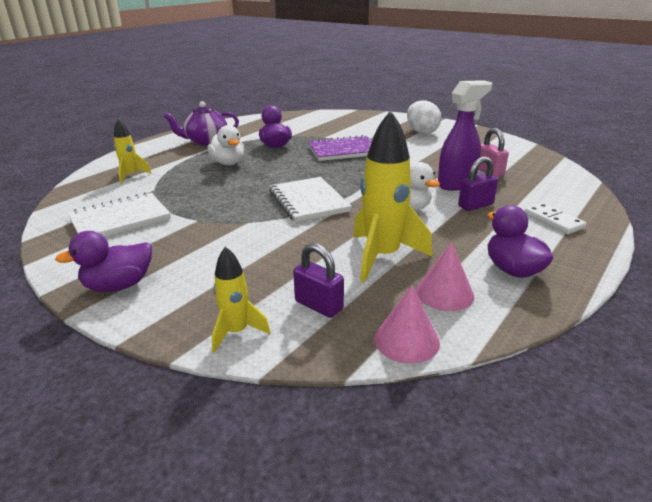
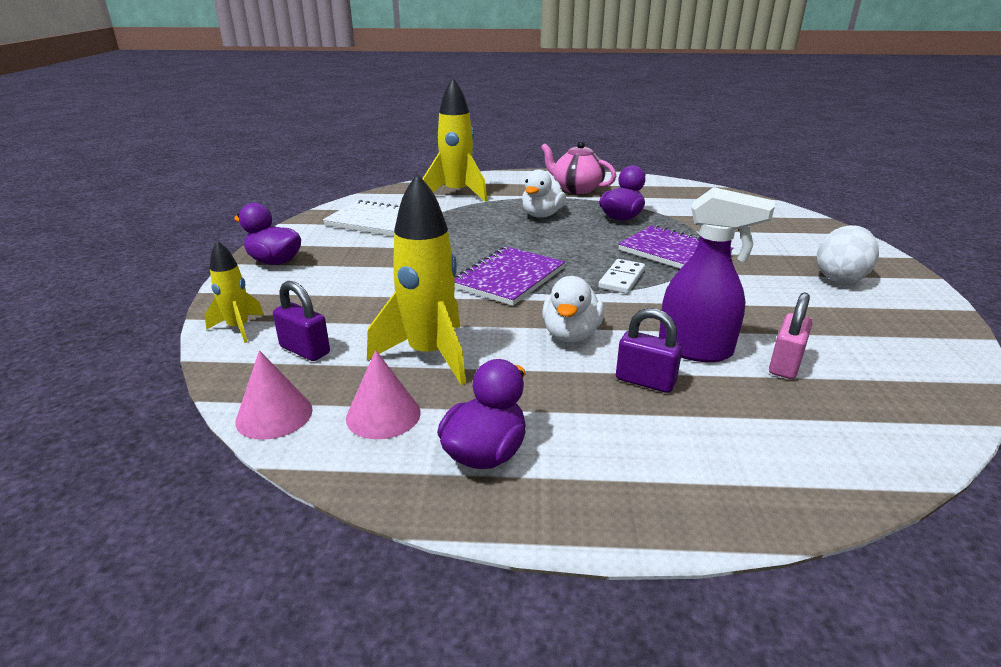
camera: 55 degrees right, 0 degrees up
yellow rocket [114,119,152,184] -> yellow rocket [423,78,487,202], size x1.82
purple teapot [164,101,239,145] -> pink teapot [541,141,616,194]
white notebook [269,177,352,222] -> purple notebook [454,246,565,306]
purple padlock [293,243,344,318] -> purple padlock turned 60 degrees counterclockwise [273,281,330,361]
white domino [524,203,587,234] -> white domino moved to [598,259,645,294]

